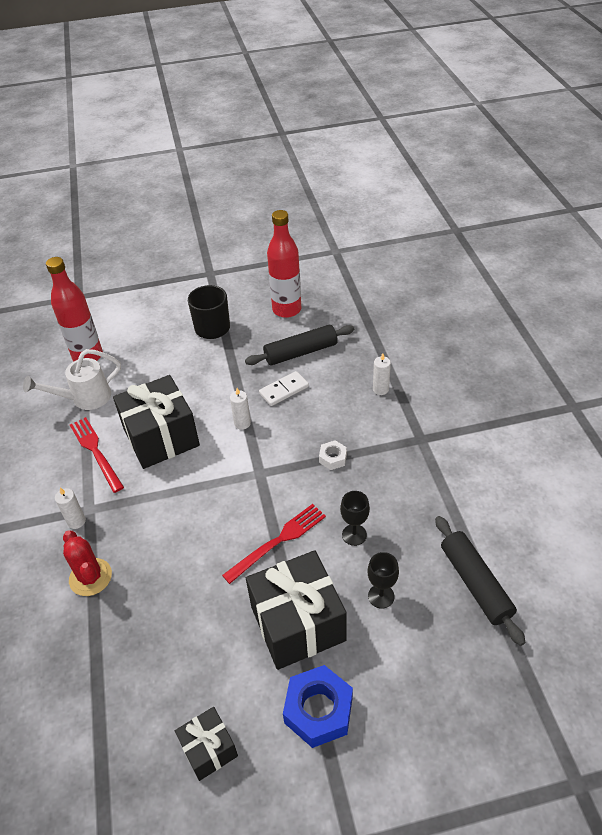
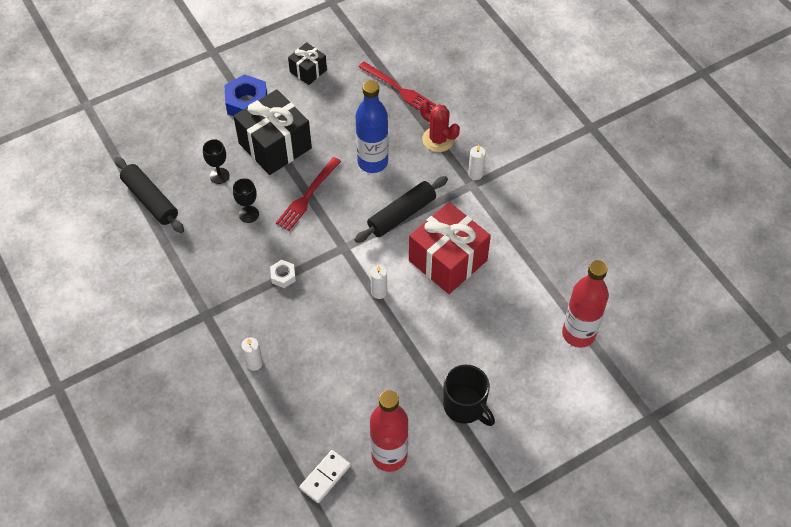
camera: 160 degrees right, 10 degrees up
white watering can [23,349,121,410] -> none
red fork [70,417,124,493] -> red fork moved to [359,62,436,110]
black gift [113,375,200,469] -> red gift [409,202,491,294]
black rolling pin [245,325,354,366] -> black rolling pin moved to [354,176,448,243]
white domino [259,371,309,406] -> white domino moved to [299,450,351,503]
none -> blue bottle [356,80,388,173]

